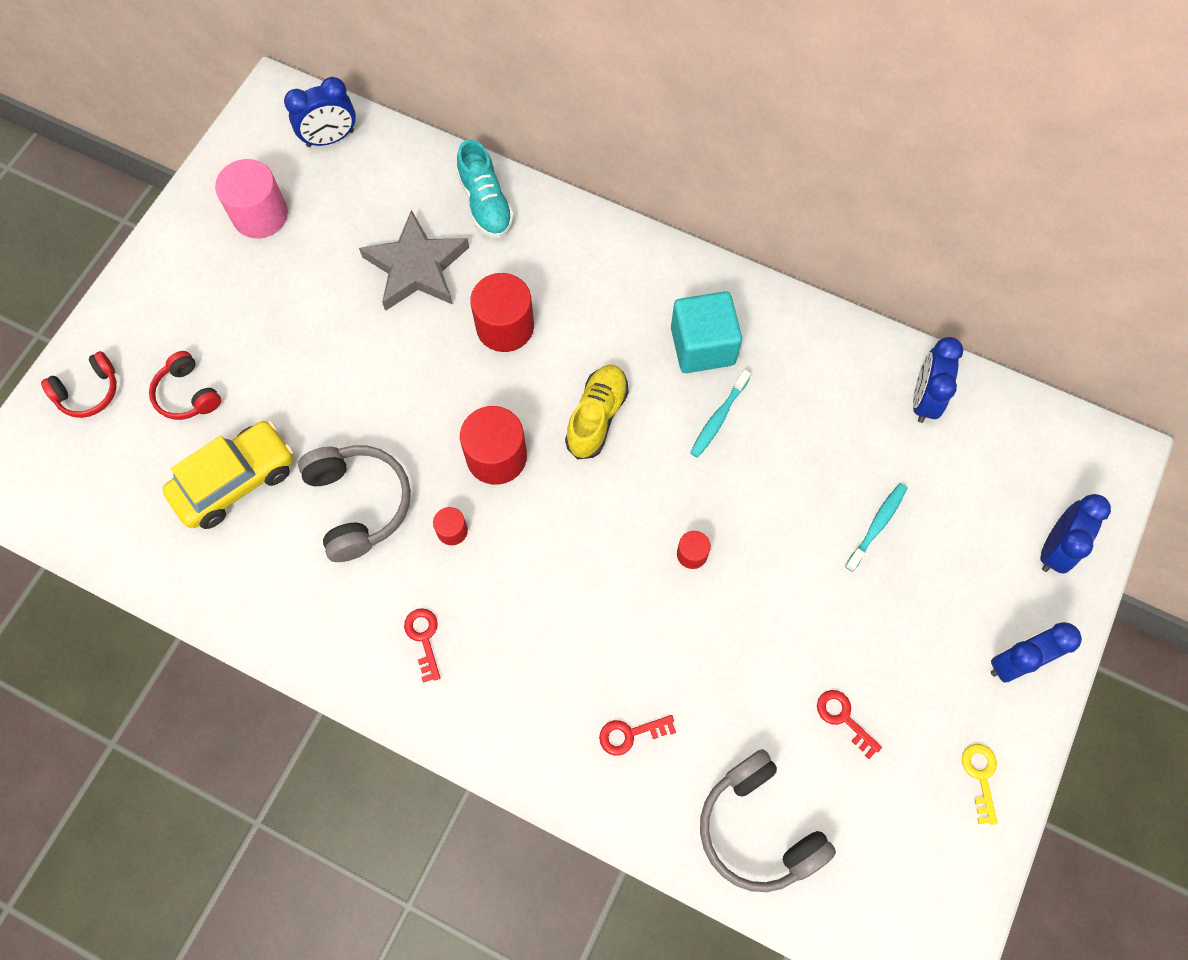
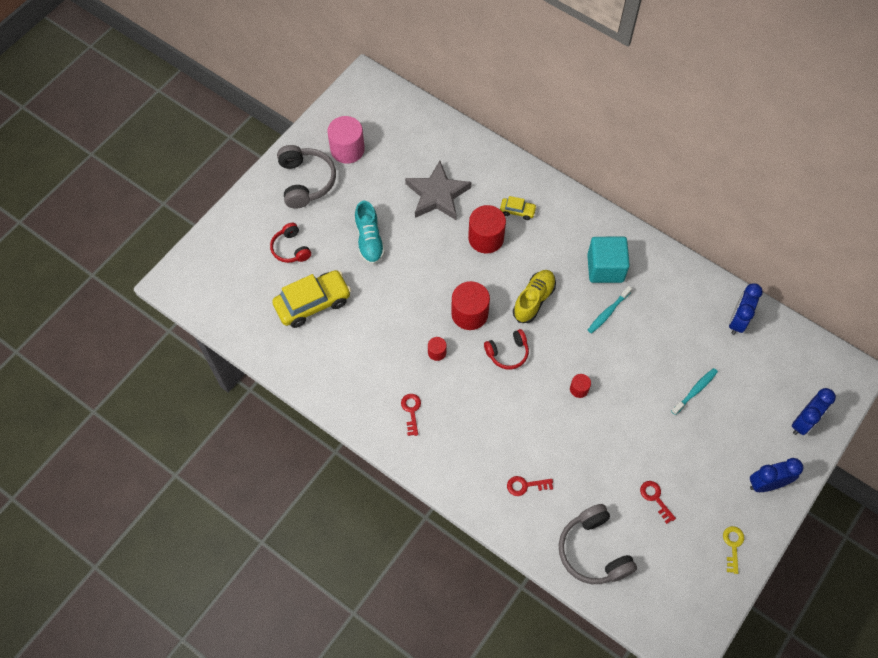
camera: 10 degrees right, 5 degrees down
red headphones [41,351,116,418] -> red headphones moved to [484,329,529,369]
blue clock [284,77,356,147] -> none
grey headphones [298,445,411,562] -> grey headphones moved to [277,145,336,209]
turquoise shoe [457,139,514,238] -> turquoise shoe moved to [355,201,385,265]
none -> yellow car [500,196,537,220]

